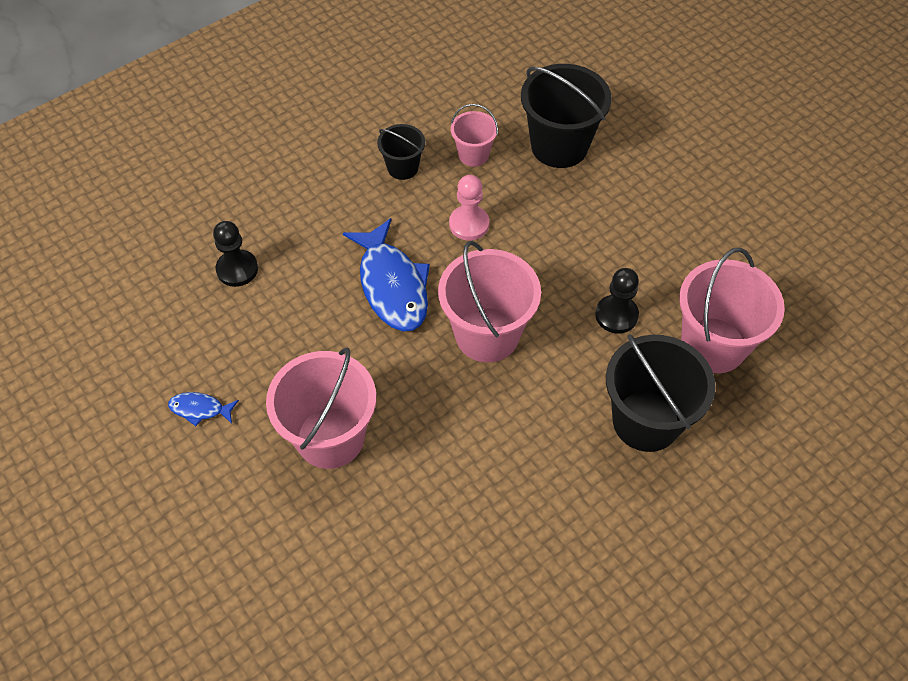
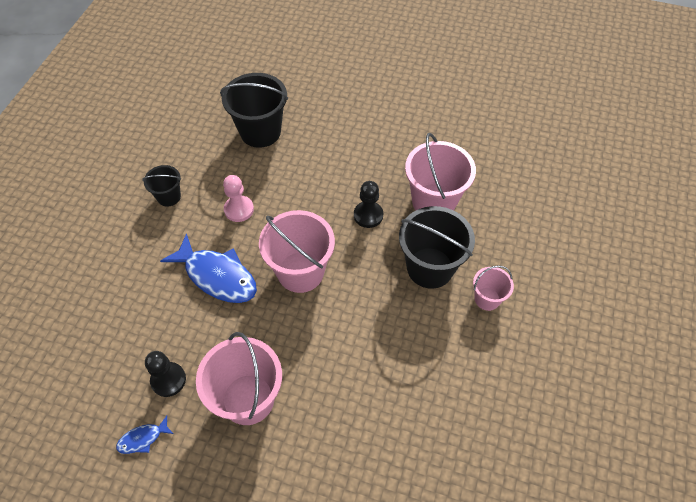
camera: 35 degrees left, 0 degrees up
black pawn [213,221,258,287] -> black pawn moved to [145,351,186,397]
pink bucket [451,104,498,166] -> pink bucket moved to [473,265,514,311]

